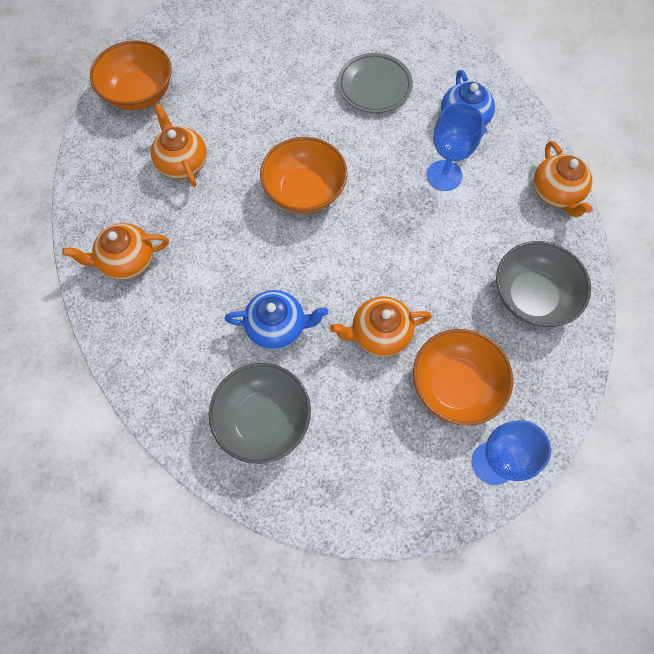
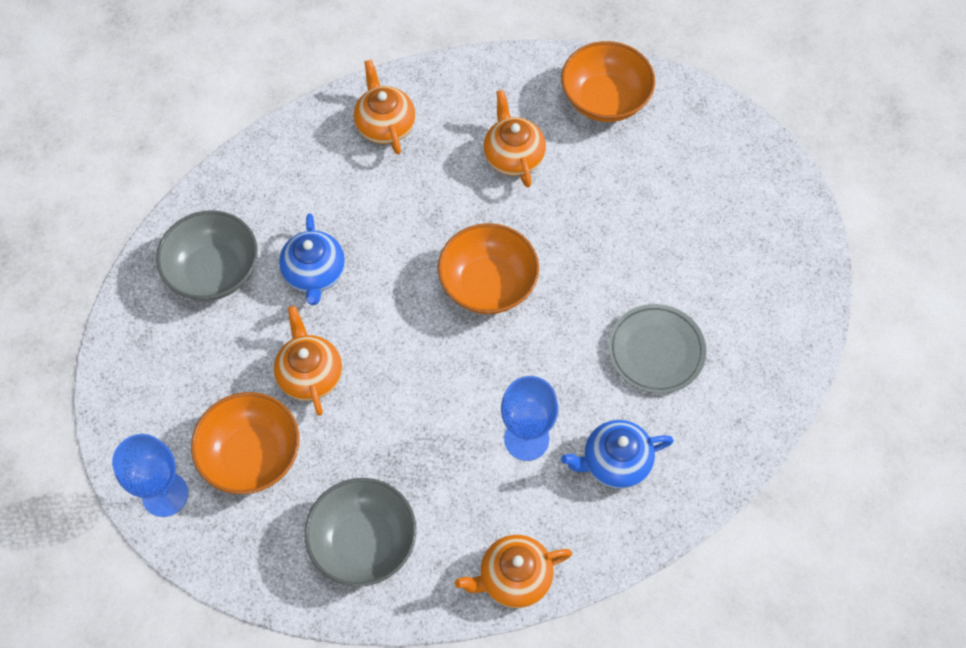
camera: 85 degrees right, 5 degrees down
orange teapot [151,103,207,187] -> orange teapot turned 75 degrees counterclockwise [484,90,546,188]

